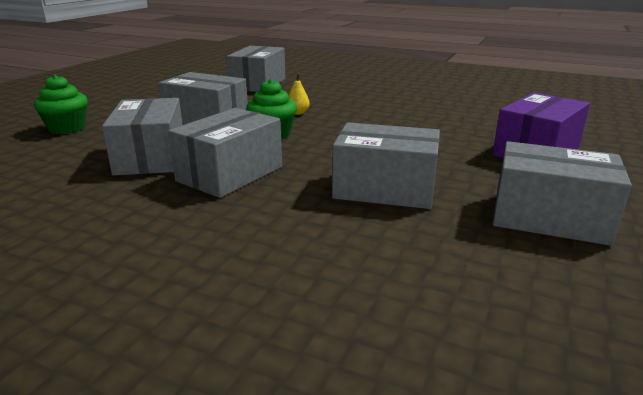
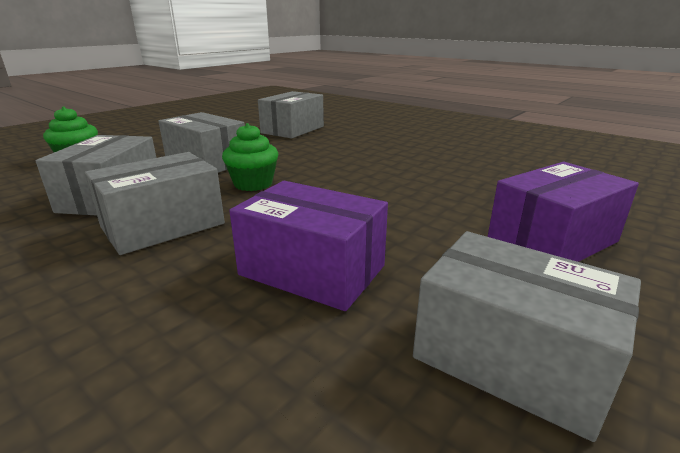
camera: 15 degrees right, 0 degrees up
yellow pear [289,73,310,115] -> none
grey box [332,122,440,209] -> purple box [229,181,388,311]

